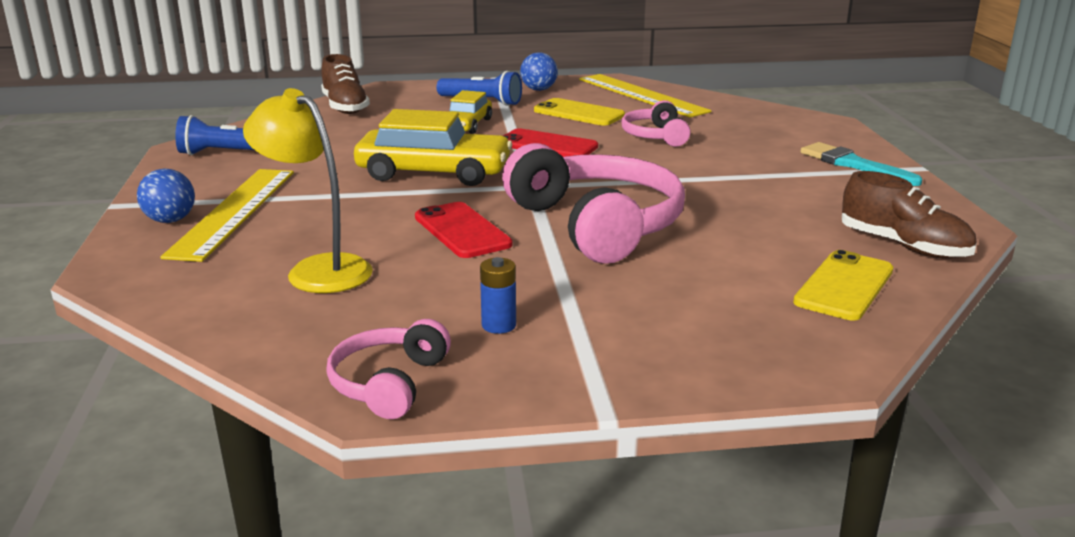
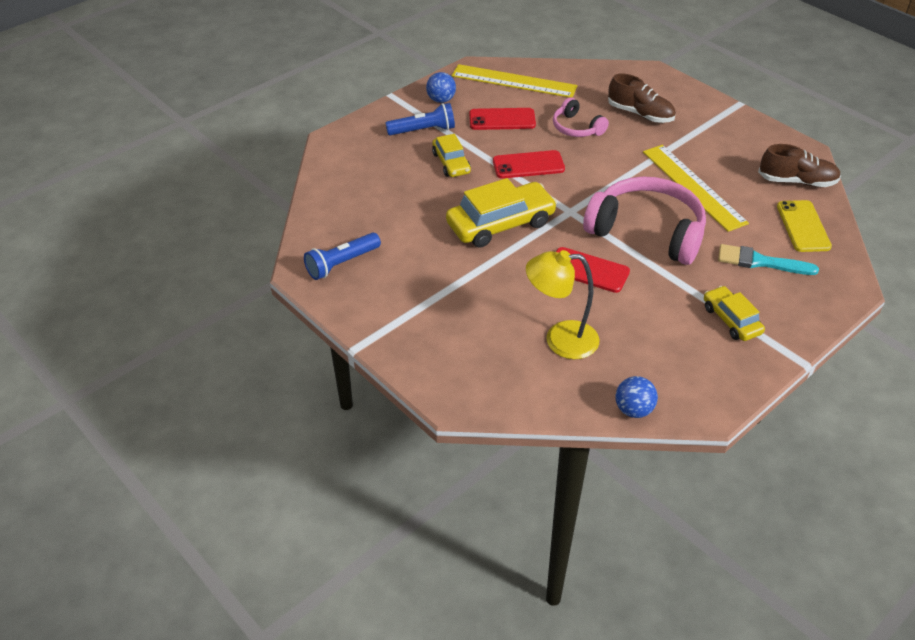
camera: 35 degrees left, 20 degrees up
blue ball [137,169,195,223] -> blue ball moved to [616,376,658,418]
yellow ruler [161,169,294,262] -> yellow ruler moved to [643,145,749,232]
brown shoe [321,54,370,114] -> brown shoe moved to [608,74,676,123]
pink headphones [326,319,451,419] -> none
blue battery [480,257,516,334] -> none
yellow phone [534,98,625,126] -> red phone [469,108,536,130]
turquoise brush [801,142,922,186] -> turquoise brush moved to [718,244,819,275]
none -> yellow car [704,286,765,341]

